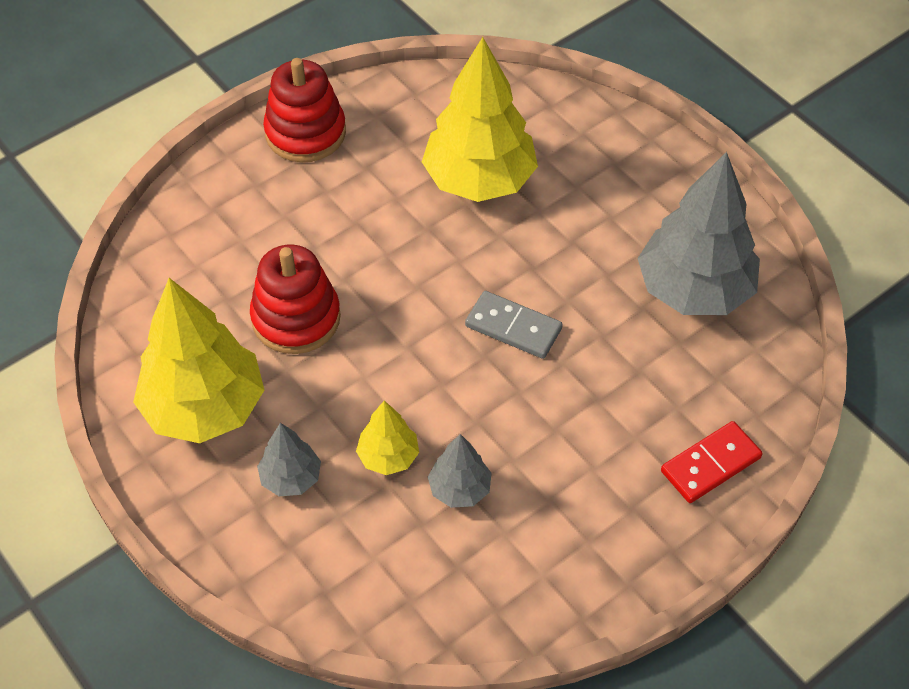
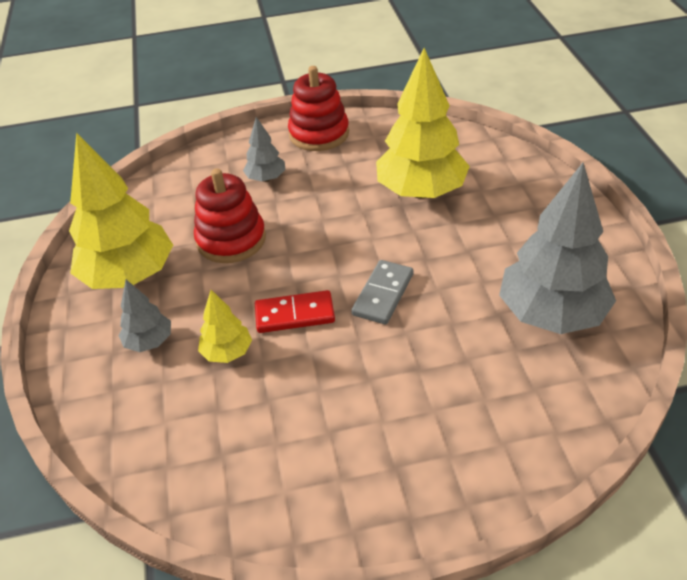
camera: 30 degrees right, 10 degrees down
grey tree [428,434,492,508] -> grey tree moved to [243,117,286,182]
grey domino [465,291,563,359] -> grey domino turned 60 degrees clockwise [351,260,414,325]
red domino [661,421,763,503] -> red domino moved to [255,290,335,333]

